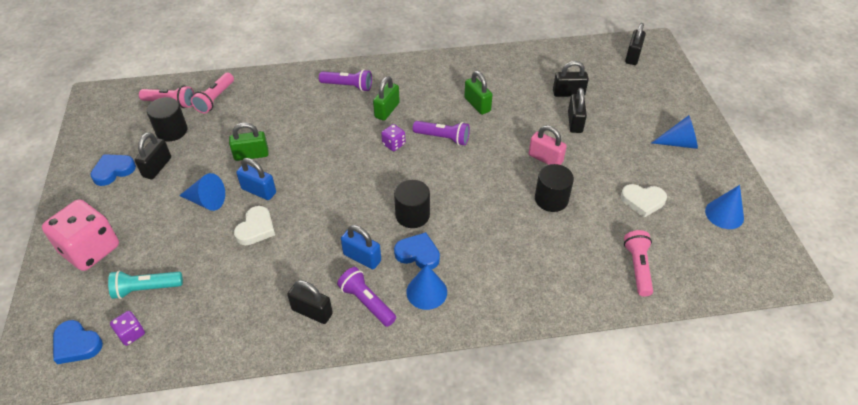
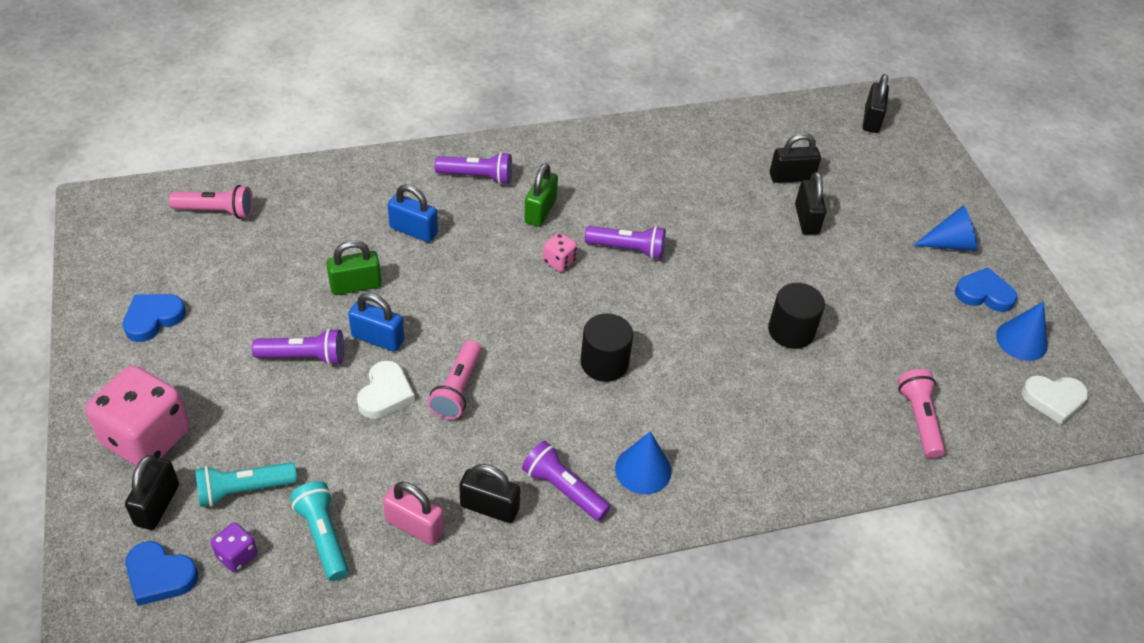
camera: 10 degrees left, 0 degrees up
black padlock [135,132,171,180] -> black padlock moved to [125,455,179,530]
black cylinder [147,97,187,141] -> none
blue cone [179,173,225,211] -> purple flashlight [252,328,344,365]
pink flashlight [191,73,234,113] -> pink flashlight moved to [428,340,482,419]
blue padlock [341,225,381,269] -> blue padlock moved to [388,184,438,242]
purple dice [381,124,405,151] -> pink dice [543,233,577,272]
blue heart [394,232,440,269] -> blue heart moved to [955,268,1018,312]
green padlock [464,71,492,115] -> none
pink padlock [529,125,567,165] -> pink padlock moved to [383,482,444,545]
white heart [621,184,667,218] -> white heart moved to [1021,375,1089,424]
none -> turquoise flashlight [290,481,349,581]

